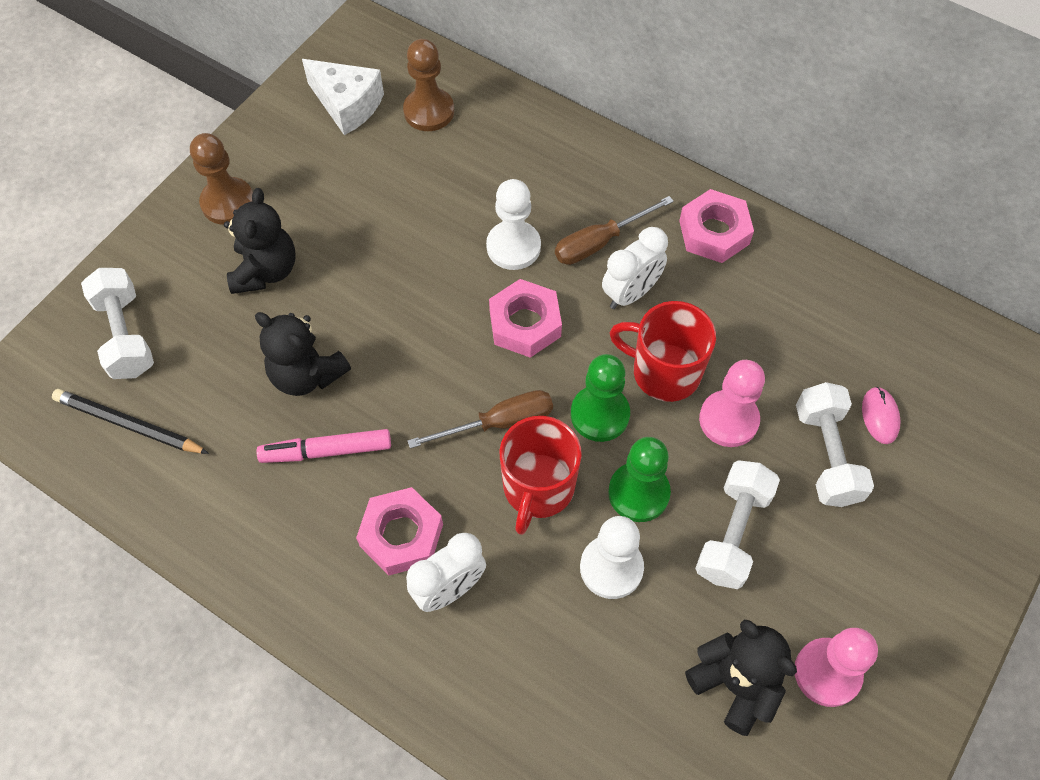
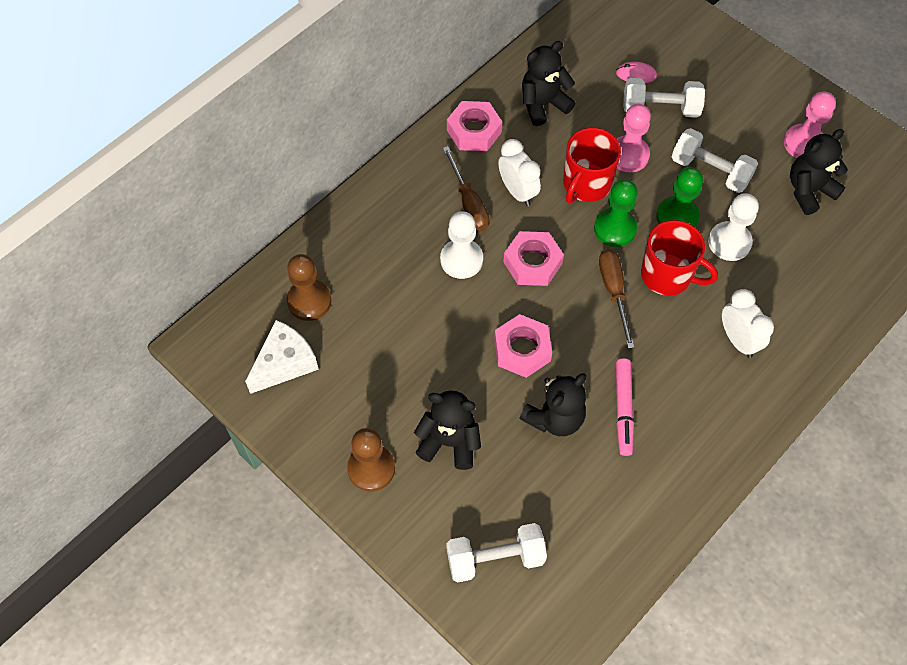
camera: 80 degrees left, 0 degrees up
black pencil [52,389,209,454] -> none
pink nut [356,487,443,575] -> pink nut moved to [494,314,552,378]
none -> black teddy bear [522,41,575,126]

